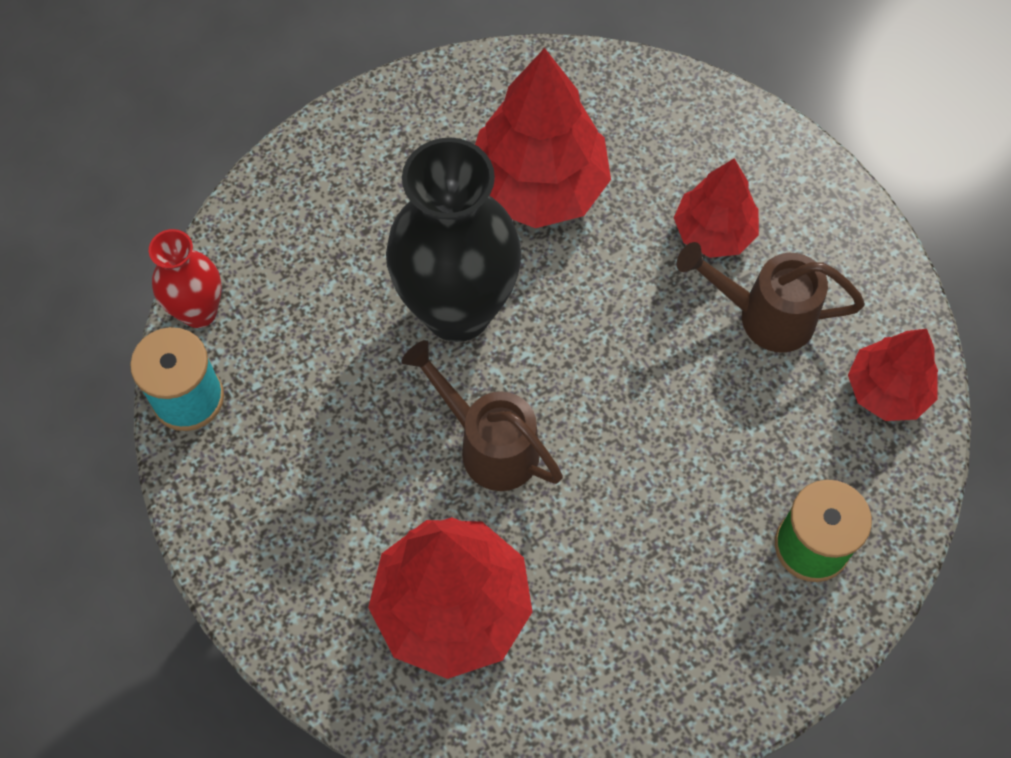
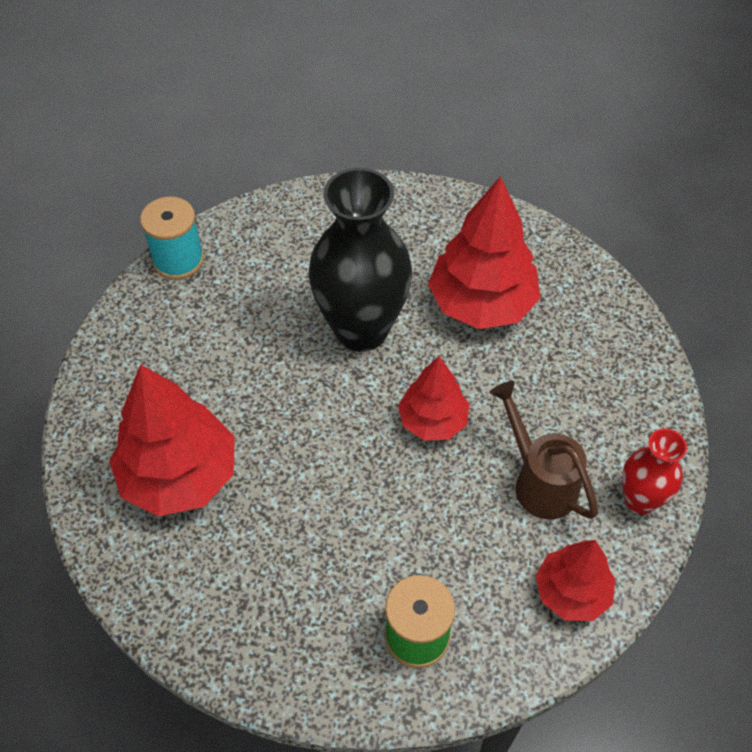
camera: 45 degrees right, 10 degrees down
red vase [149,229,221,328] -> red vase moved to [622,429,687,514]
brown watering can [401,340,563,491] -> none
red tree [674,158,759,258] -> red tree moved to [398,356,469,440]

